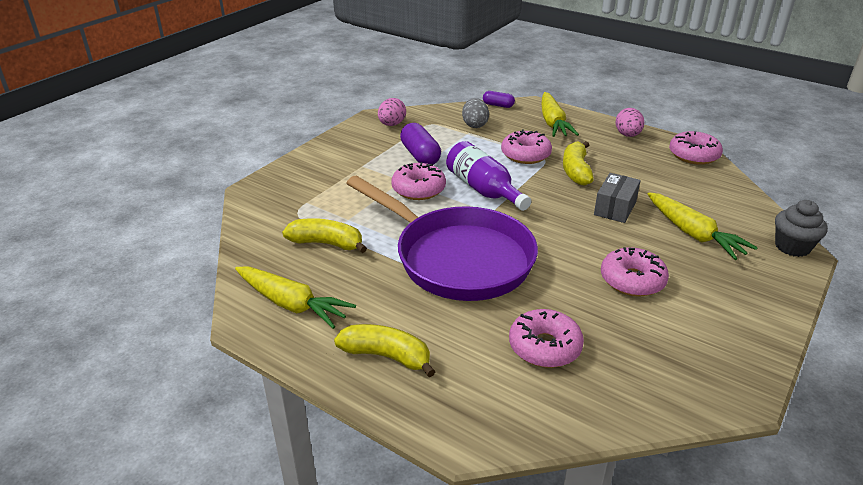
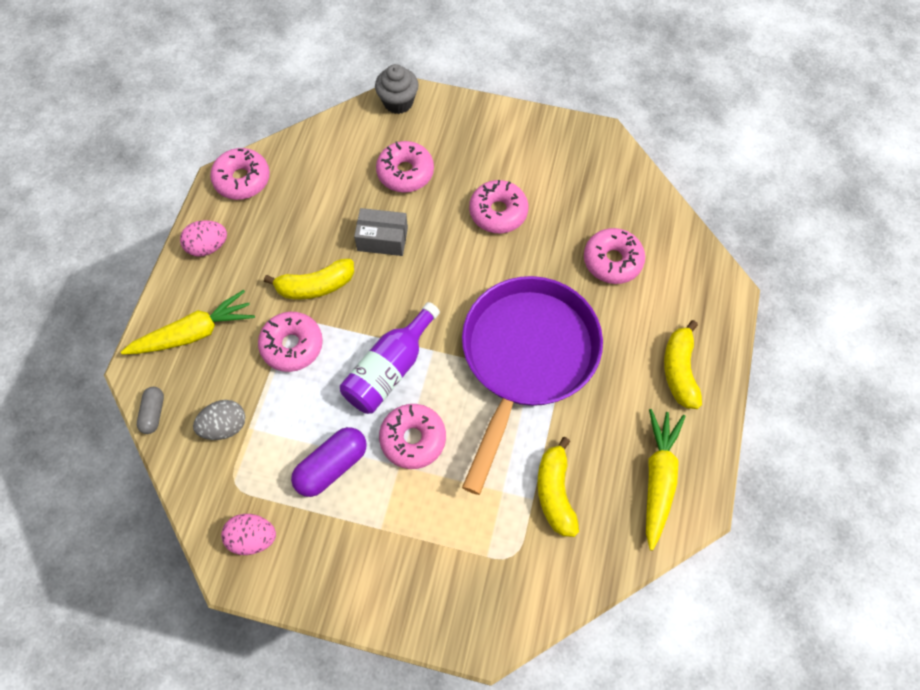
camera: 110 degrees left, 30 degrees up
purple capsule [483,91,515,108] -> grey capsule [137,387,164,434]
yellow carrot [648,192,758,260] -> pink donut [376,141,434,193]

